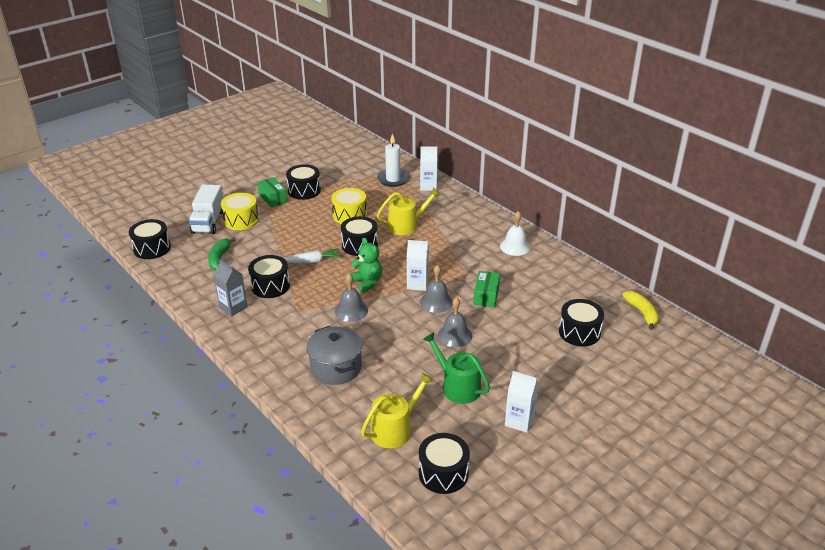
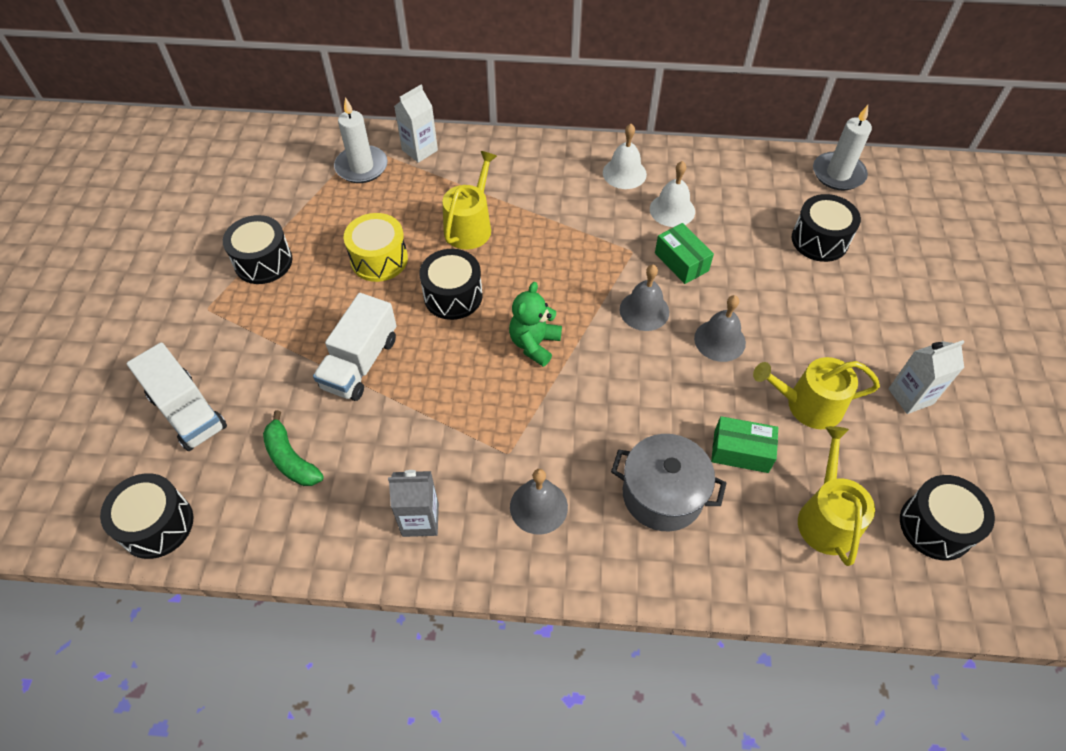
camera: 45 degrees left, 20 degrees up
yellow drum [221,193,259,230] -> none
black drum [248,255,290,298] -> none
green box [257,177,287,207] -> green box moved to [711,416,778,473]
white carrot [284,248,341,263] -> none
grey bell [335,274,368,322] -> grey bell moved to [510,469,568,535]
green teddy bear [349,237,382,293] -> green teddy bear turned 75 degrees counterclockwise [509,282,562,367]
white carton [407,240,429,291] -> none
green watering can [423,332,490,404] -> yellow watering can [753,357,880,429]
yellow banana [623,291,659,330] -> white candle [813,105,872,191]
none -> white truck [313,293,397,401]
none -> white bell [650,161,695,227]

